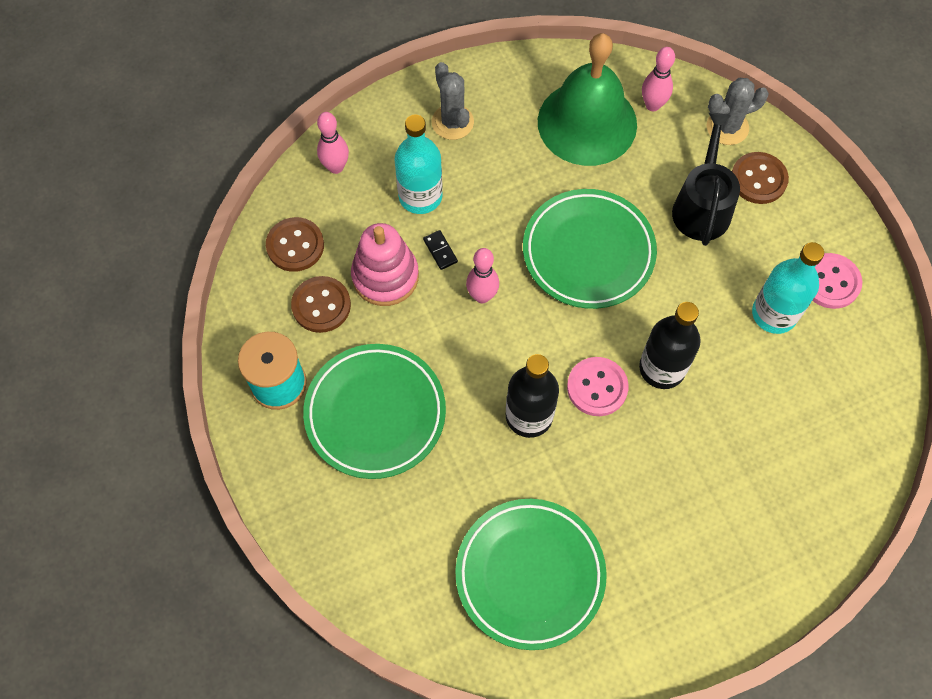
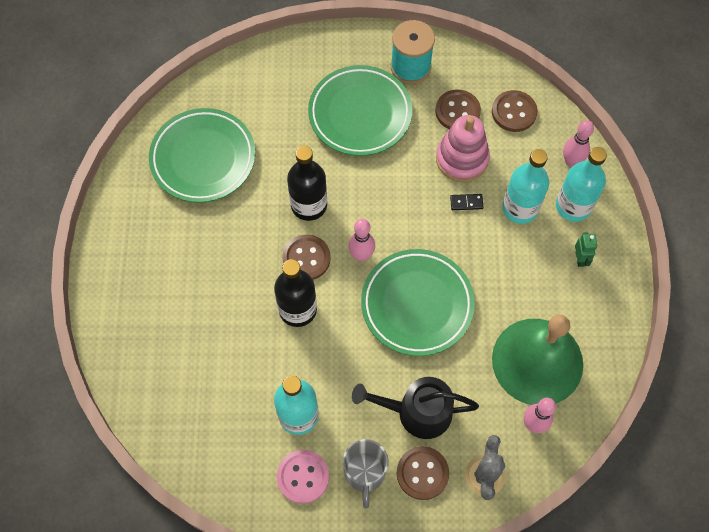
camera: 115 degrees right, 0 degrees up
grey cactus [432,62,474,140] -> green robot [575,232,597,267]
pink bowling pin [466,248,499,303] -> pink bowling pin moved to [348,219,375,261]
pink button [567,357,629,416] -> brown button [282,234,331,280]
black watering can [672,112,740,246] -> black watering can turned 150 degrees clockwise [352,377,479,439]
none -> grey mug [343,439,389,508]
none -> turquoise bottle [556,147,607,222]

